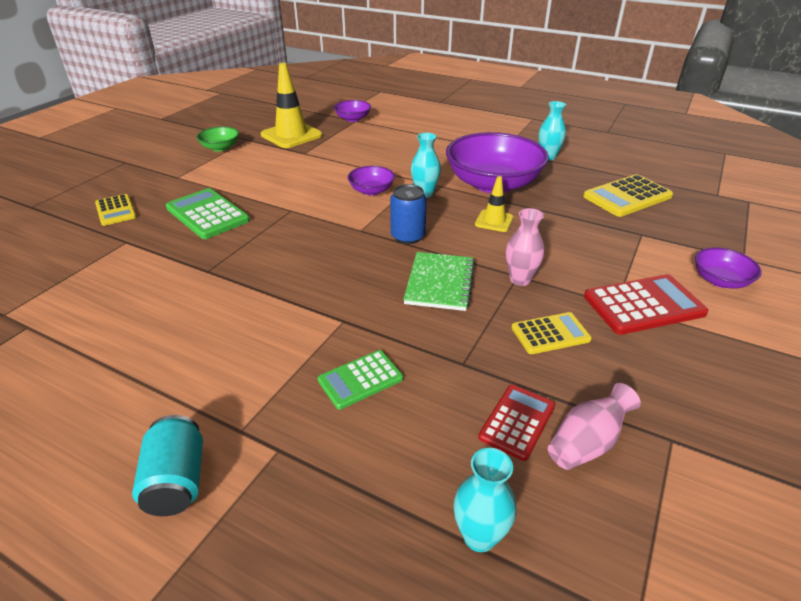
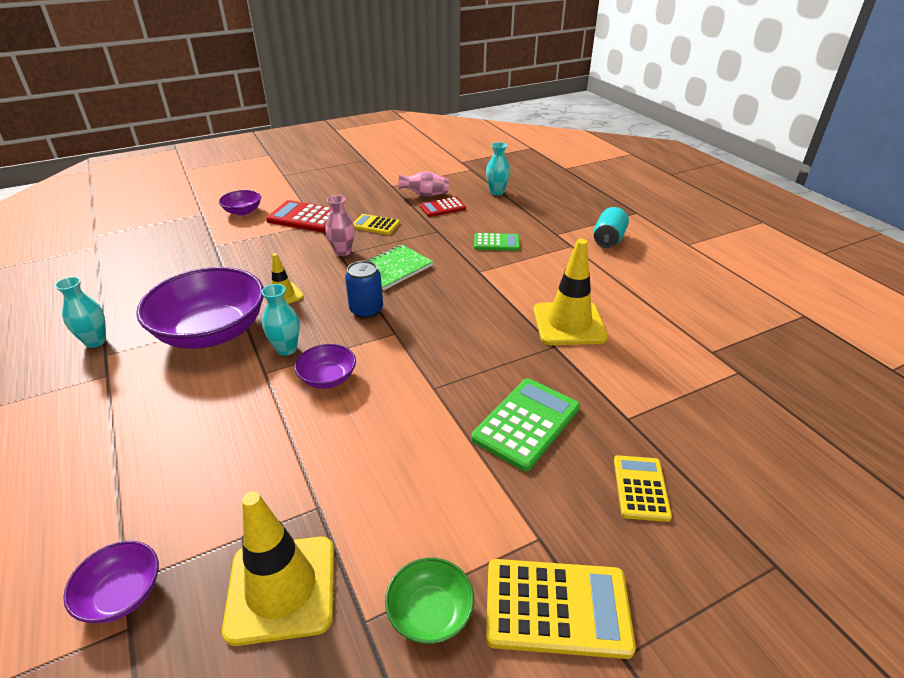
camera: 145 degrees left, 0 degrees up
green calculator [166,188,250,239] -> green calculator turned 135 degrees counterclockwise [471,378,580,471]
yellow calculator [583,174,673,217] -> yellow calculator moved to [486,559,636,659]
none -> yellow traffic cone [533,239,608,345]

